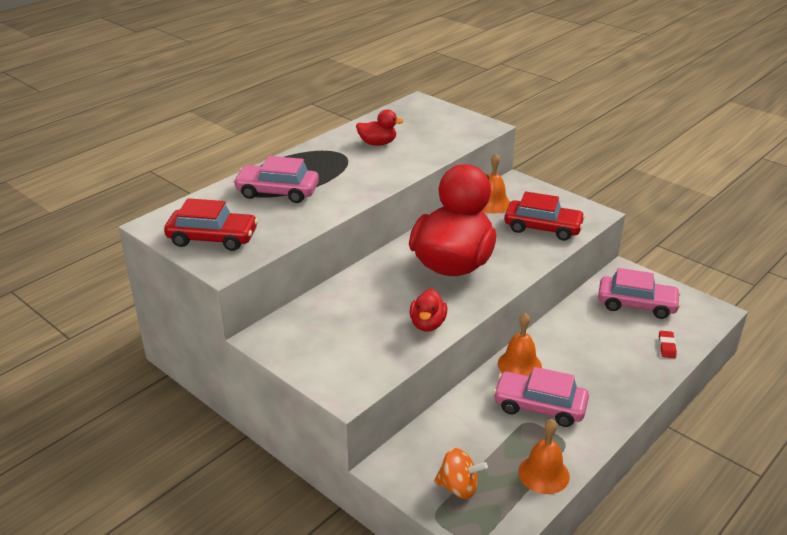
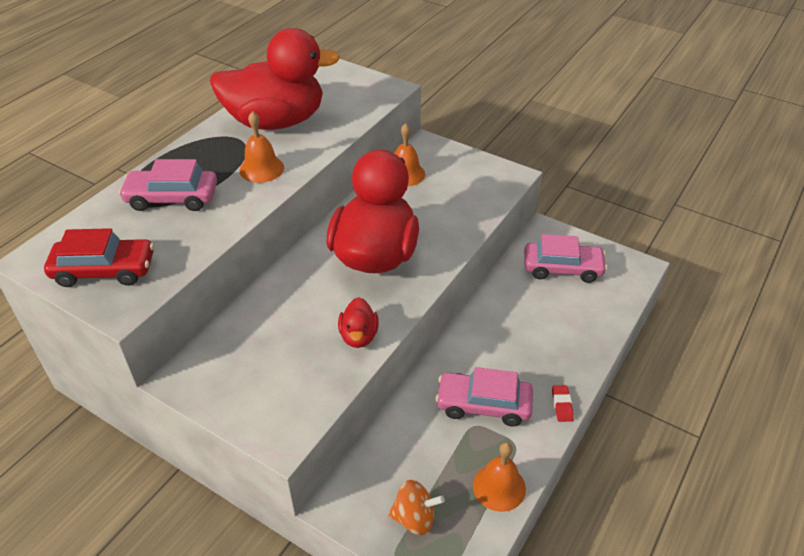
camera: 10 degrees left, 10 degrees up
red duck [356,109,404,146] -> red duck [210,28,340,130], size x2.39
orange bell [498,313,542,376] -> orange bell moved to [239,111,284,183]
red car [504,191,585,241] -> none
red eraser [659,331,677,358] -> red eraser moved to [552,385,574,422]

